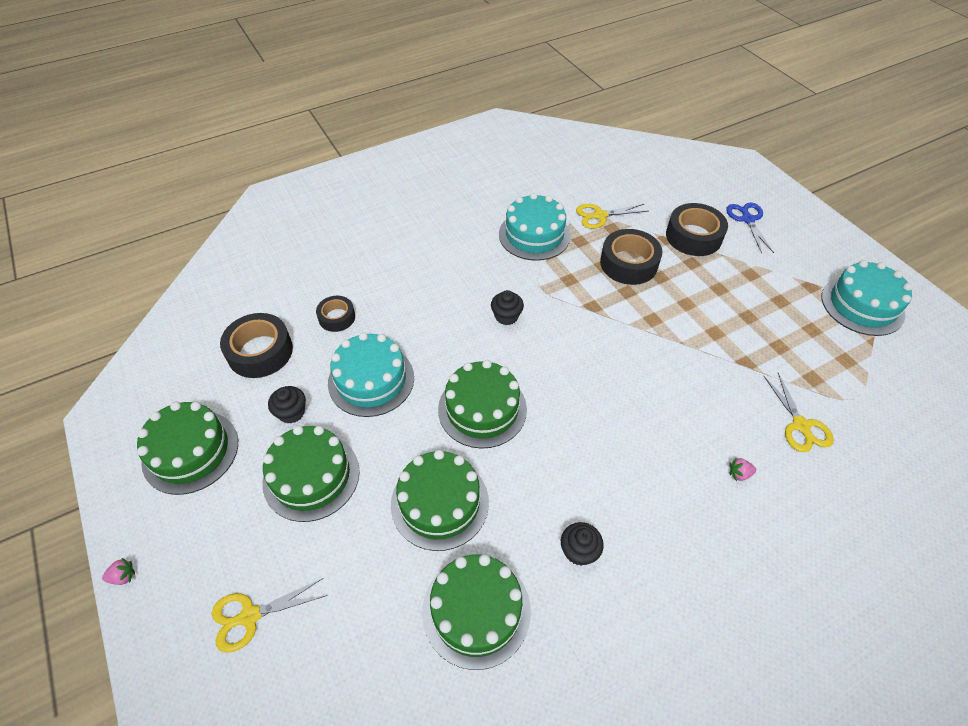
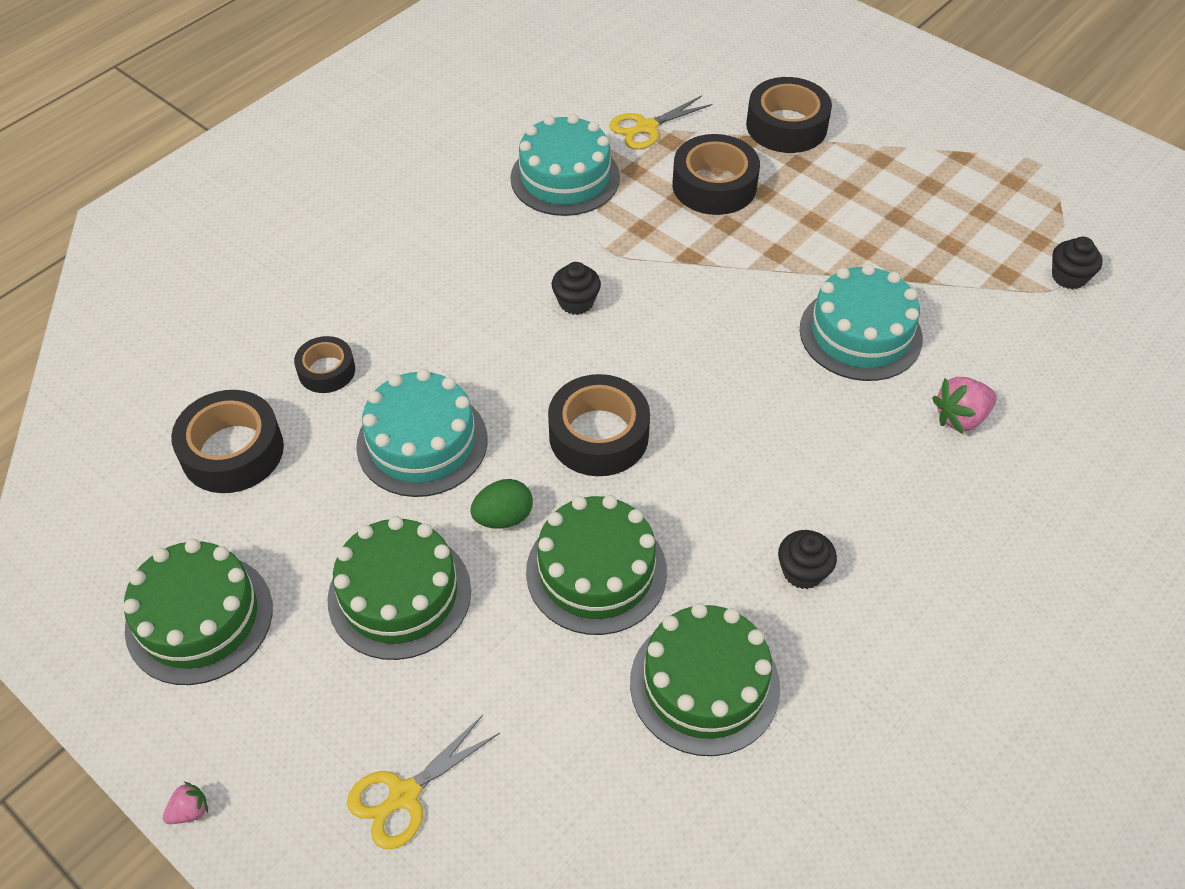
camera: 20 degrees left, 0 degrees up
black cupcake [268,386,306,424] -> black cupcake moved to [1052,237,1103,289]
green cake [438,360,527,449] -> black tape [548,374,650,476]
blue scissors [726,203,774,253] -> none
pink strawberry [729,458,756,481] -> pink strawberry [932,377,997,434], size x1.81
yellow scissors [764,373,834,452] -> none
turquoise cake [821,260,913,336] -> turquoise cake moved to [799,264,923,381]
none -> green egg [470,479,533,529]

